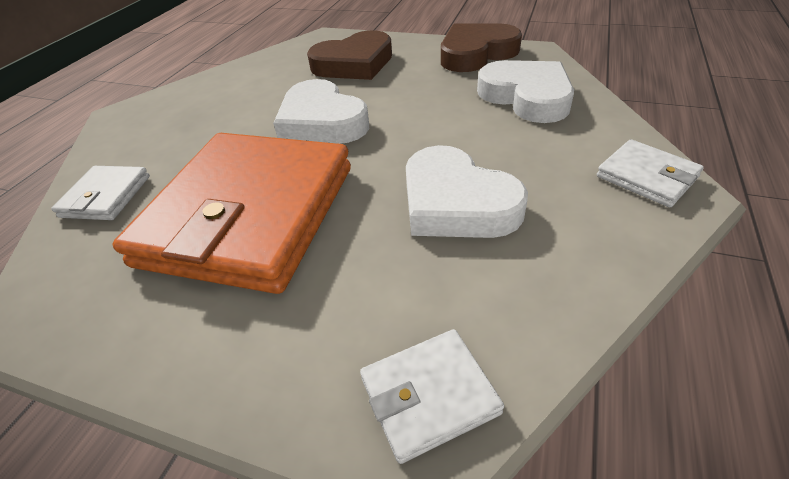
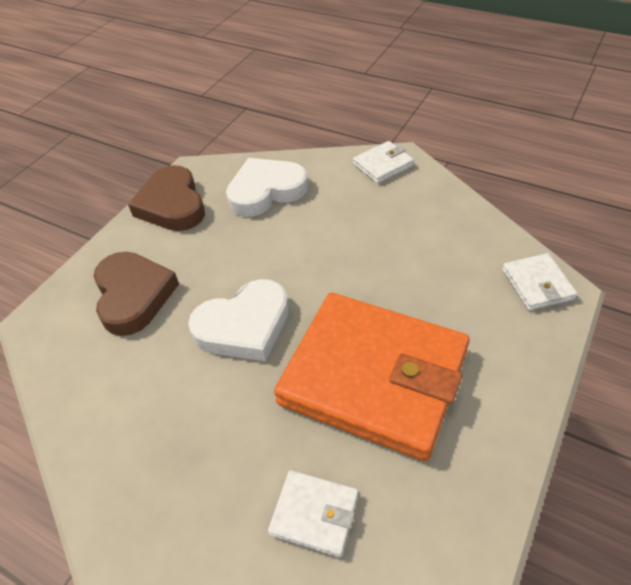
camera: 80 degrees left, 5 degrees up
white heart [406,145,528,238] -> none

